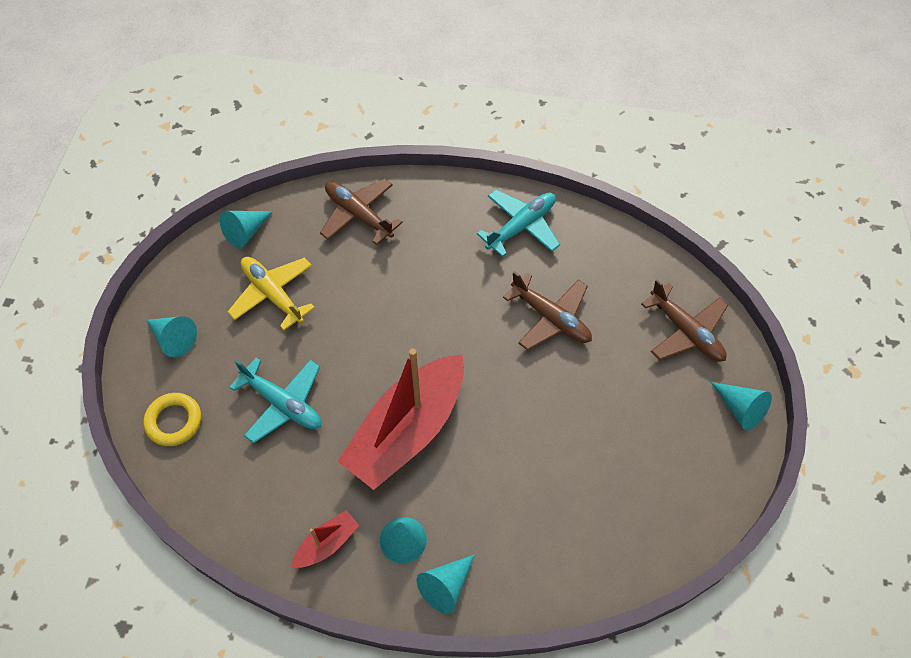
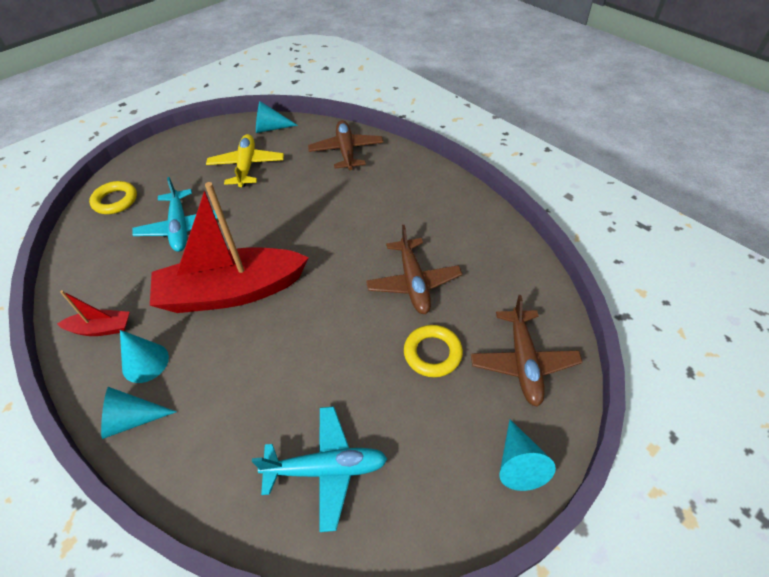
camera: 40 degrees right, 10 degrees down
turquoise cone [147,316,197,357] -> none
turquoise plane [477,190,560,257] -> turquoise plane moved to [252,406,388,532]
none -> yellow ring [404,325,463,377]

